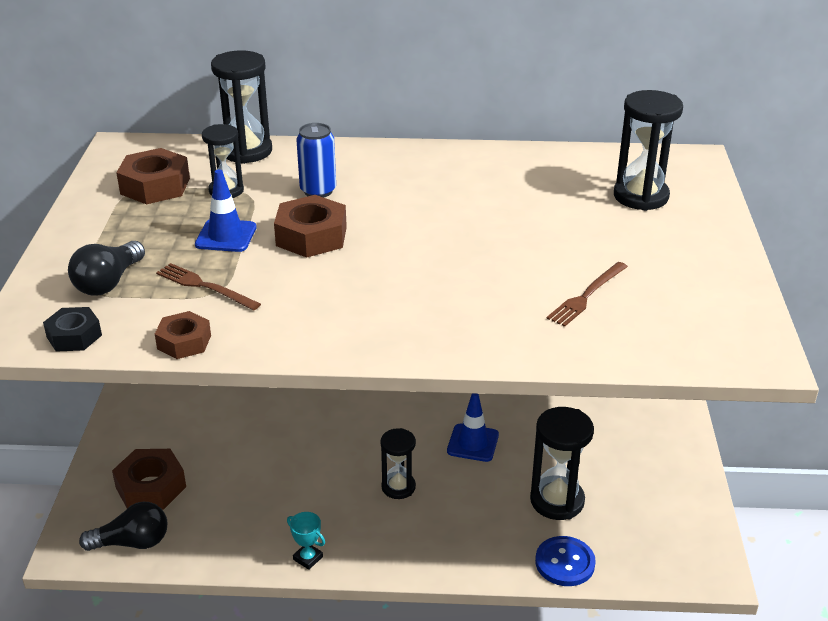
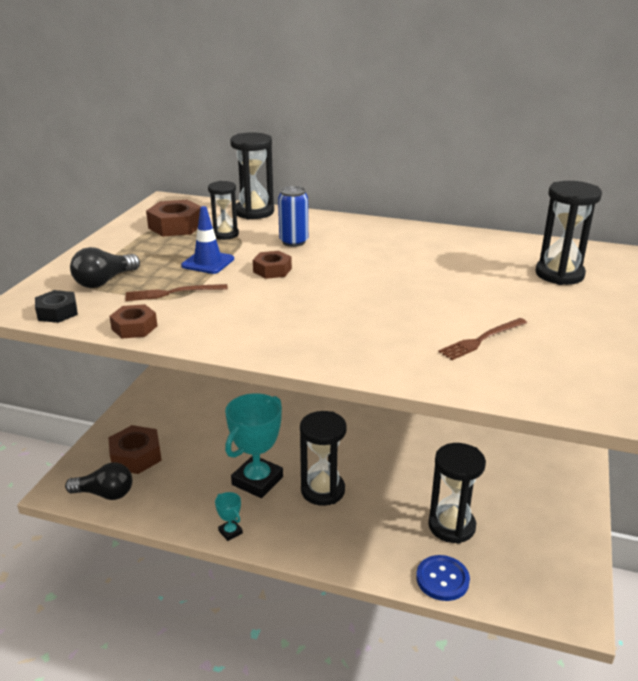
camera: 15 degrees right, 5 degrees down
brown fork [156,263,261,311] -> brown fork turned 60 degrees counterclockwise [125,284,228,301]
brown nut [274,195,347,258] -> brown nut [253,251,292,279], size x0.63
black hourglass [380,428,416,499] -> black hourglass [300,411,347,506], size x1.56
blue traffic cone [447,394,499,462] -> none
none -> turquoise trophy [225,393,283,498]

